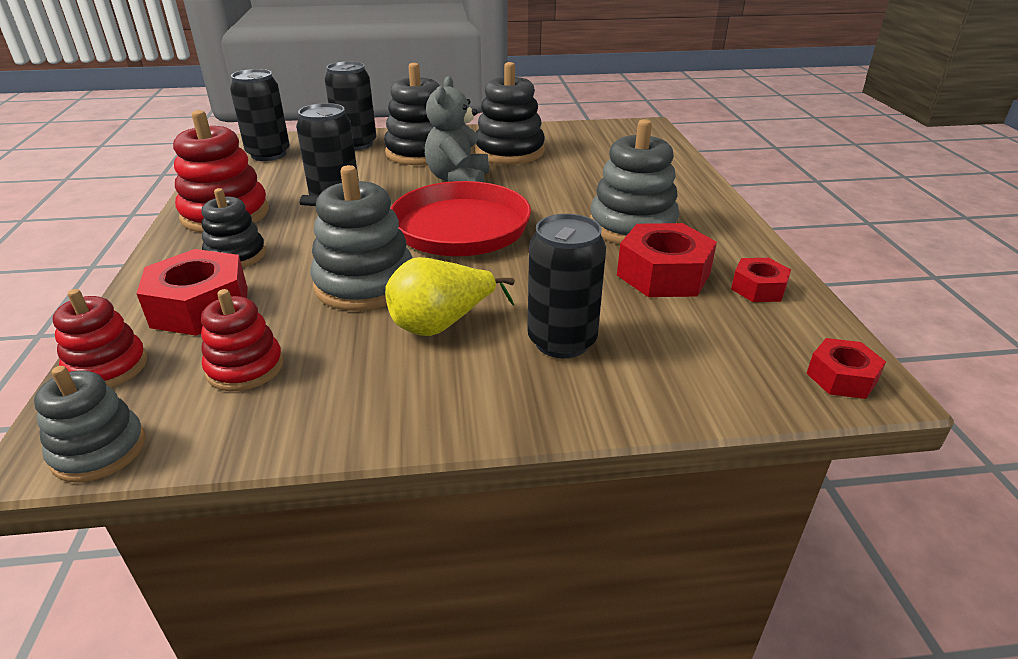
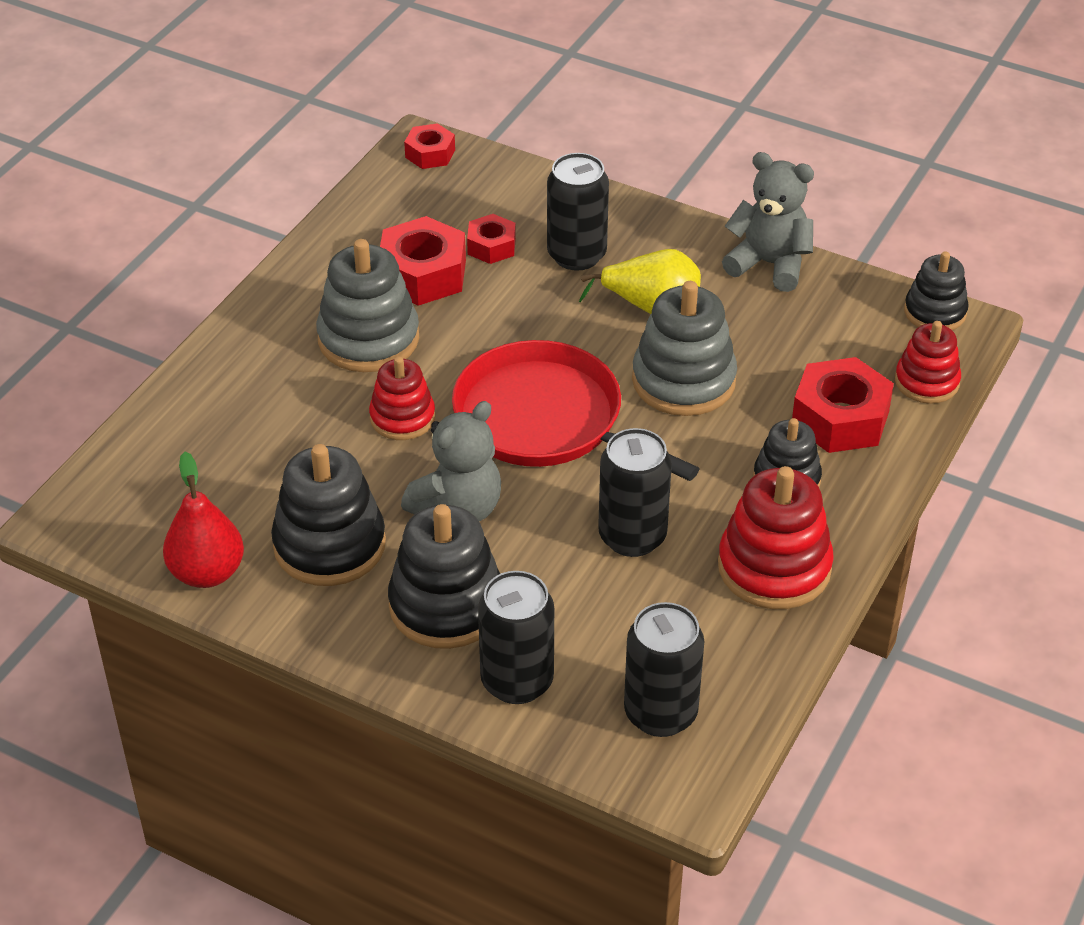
camera: 145 degrees left, 10 degrees up
grey stacking toy [34,366,145,482] -> black stacking toy [904,251,969,330]
red stacking toy [201,289,283,391] -> red stacking toy moved to [369,357,435,440]
red nut [731,258,791,302] -> red nut moved to [467,214,516,264]
none -> red pear [163,452,244,588]
none -> grey teddy bear [722,152,814,292]

